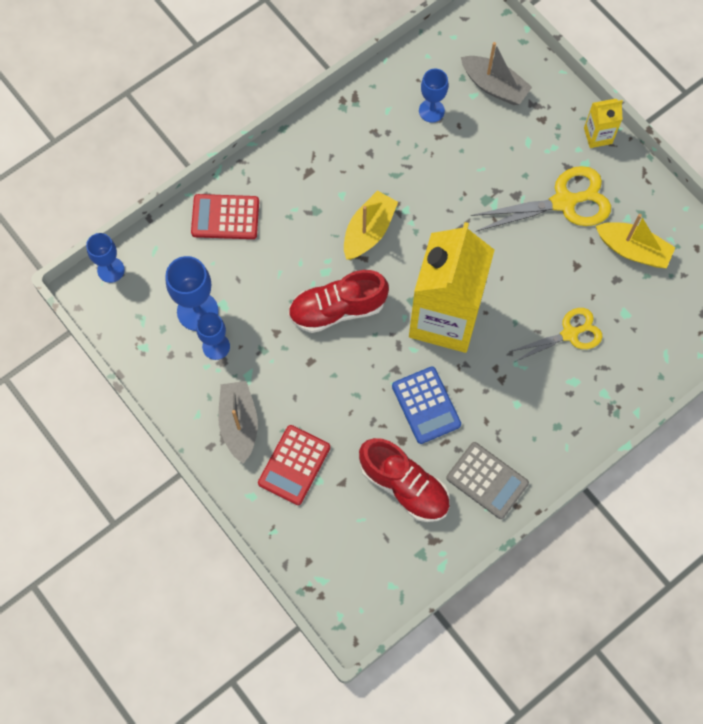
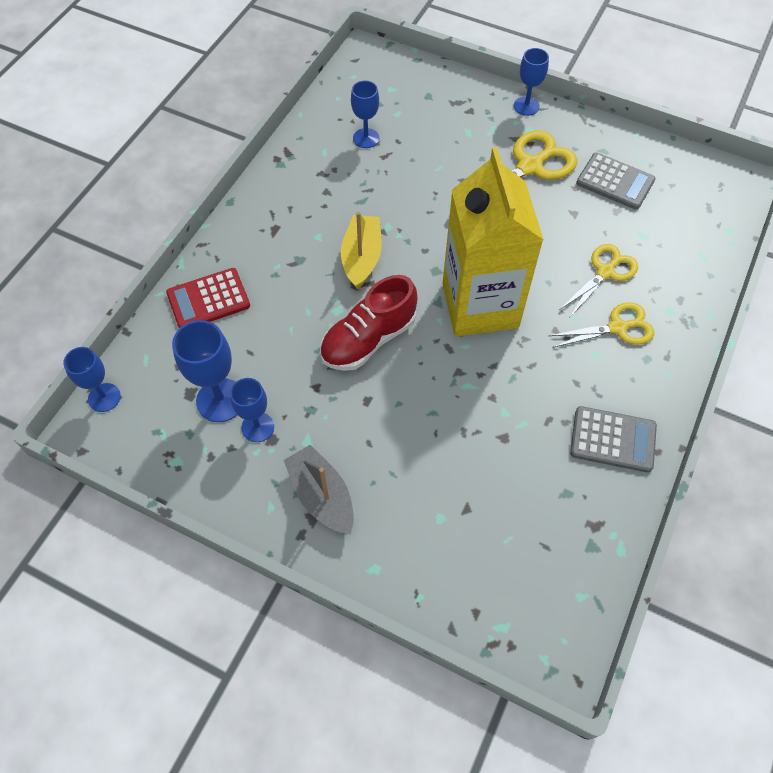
camera: 25 degrees left, 10 degrees down
red calculator [258,425,330,505] -> none
red shoe [359,438,450,522] -> none
blue calculator [392,366,461,444] -> none
grey boat [461,42,532,105] -> none
yellow carton [584,99,623,148] -> blue goblet [514,48,549,116]
yellow boat [596,214,675,268] -> grey calculator [576,152,656,210]
none -> yellow scissors [549,302,654,348]

